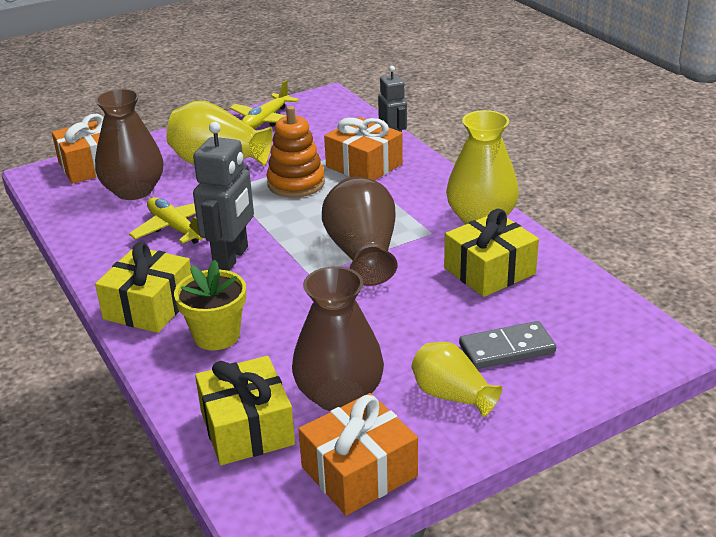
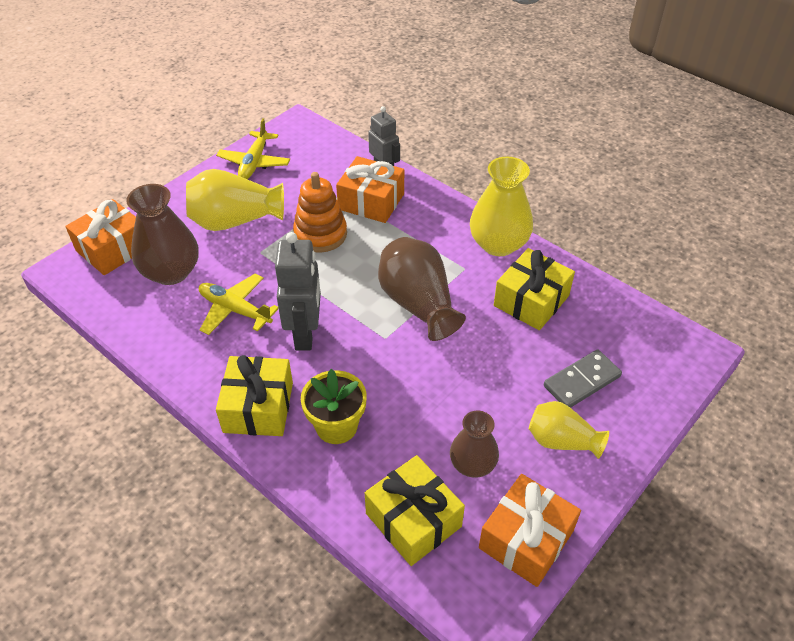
camera: 20 degrees left, 15 degrees up
brown vase [292,266,384,411] -> brown vase [450,411,499,477], size x0.62

